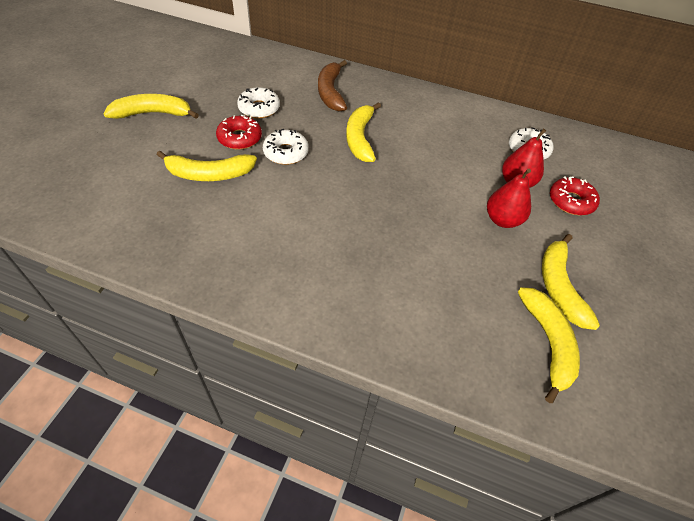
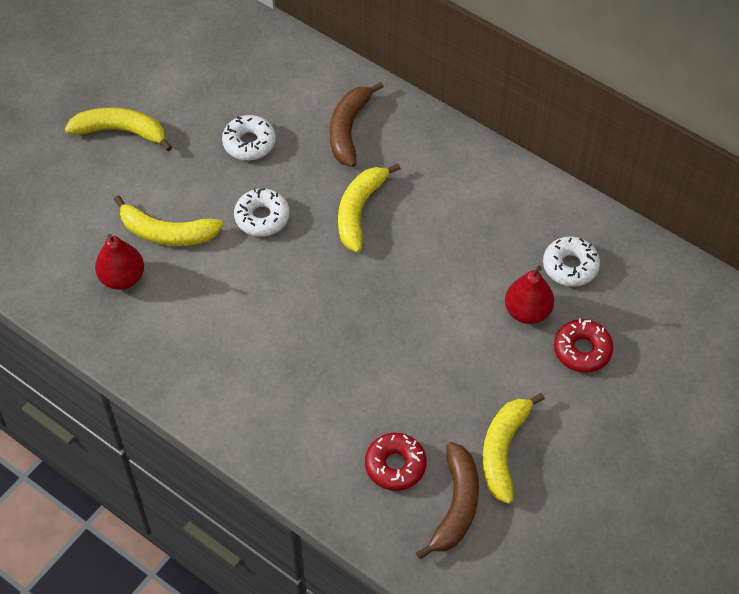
camera: 20 degrees right, 5 degrees up
red donut [216,115,262,150] -> red donut moved to [365,433,427,491]
red pear [487,168,531,228] -> red pear moved to [95,234,144,290]
yellow banana [518,287,580,403] -> brown banana [416,442,479,559]

